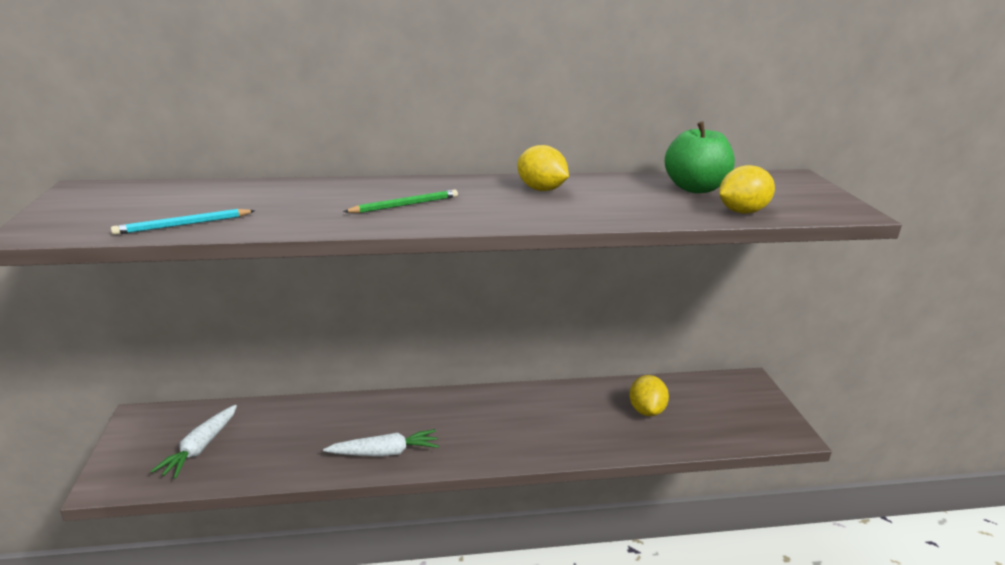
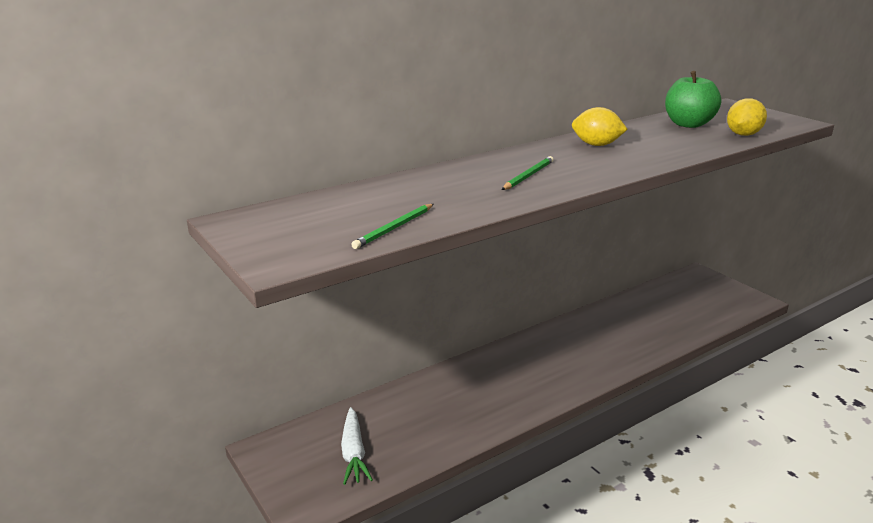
camera: 25 degrees left, 0 degrees up
turquoise pencil [111,209,255,235] -> green pencil [351,204,433,249]
white carrot [323,429,439,457] -> none
yellow lemon [629,375,669,416] -> none

